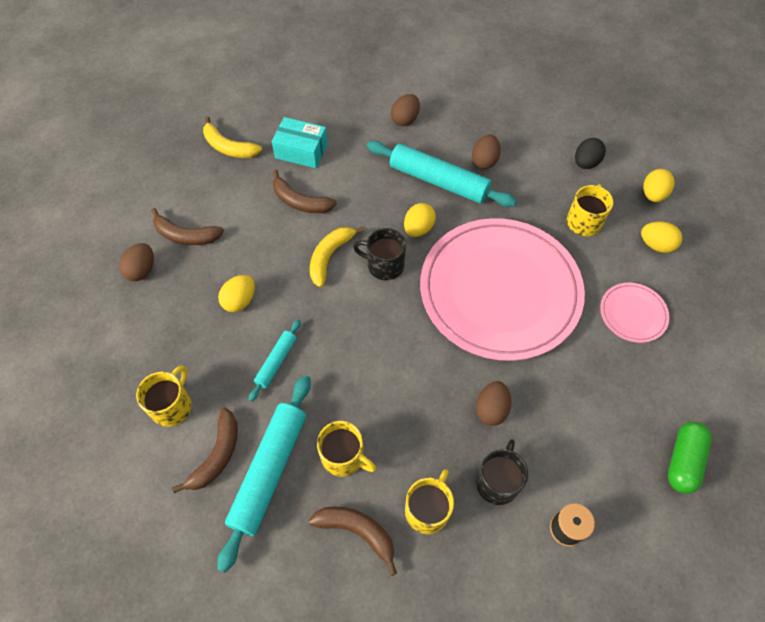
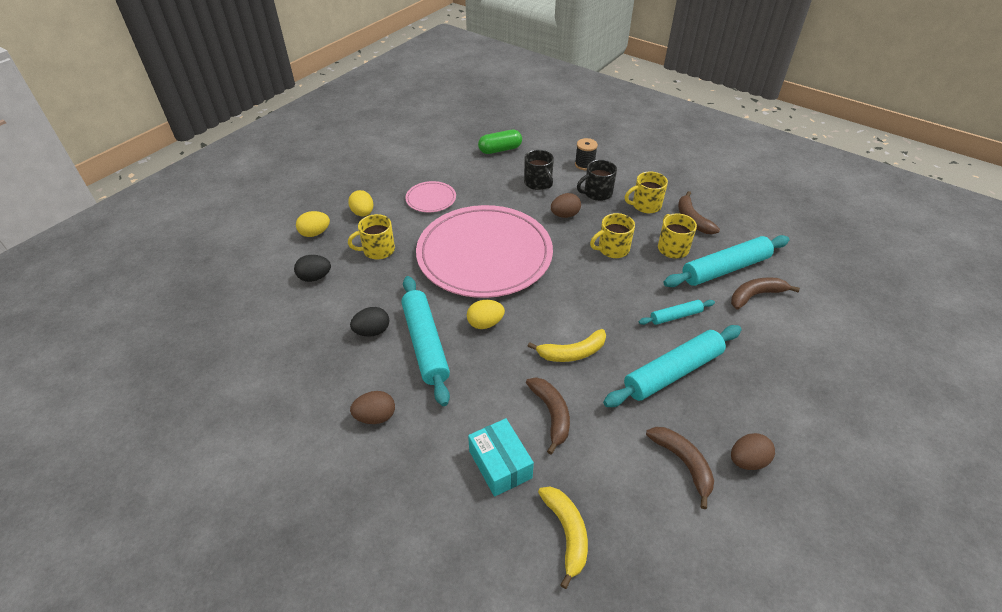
camera: 135 degrees left, 15 degrees down
yellow mug [136,365,192,427] -> yellow mug moved to [590,213,635,258]
yellow egg [218,275,255,312] -> turquoise rolling pin [603,325,742,407]
black mug [353,228,406,280] -> black mug moved to [524,150,554,190]
brown egg [472,135,501,169] -> black egg [350,307,389,337]

